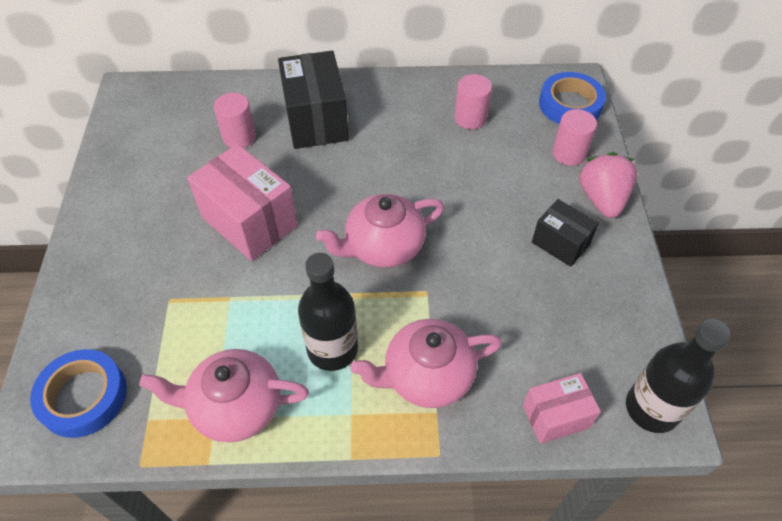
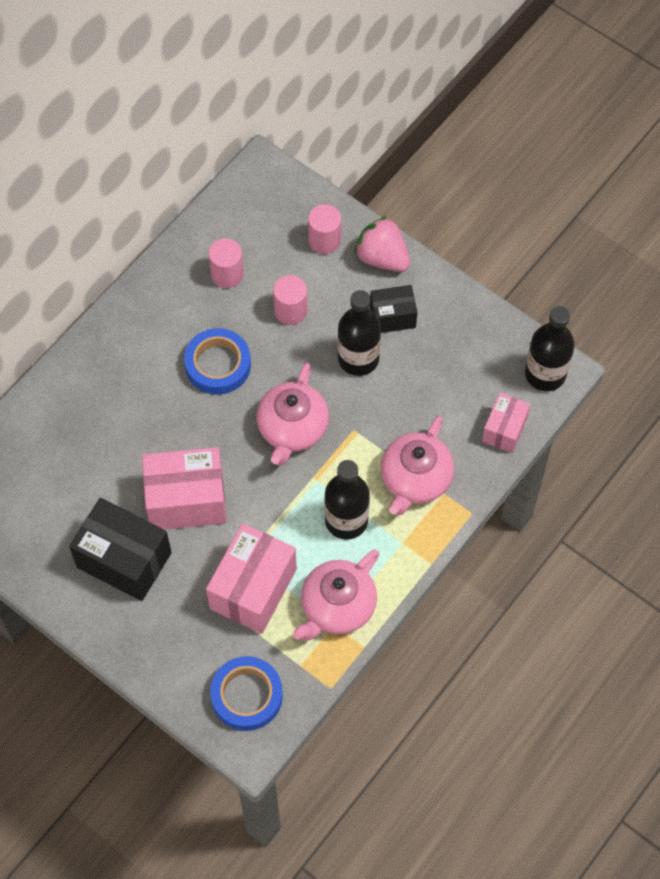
camera: 50 degrees left, 10 degrees up
pink cylinder [214,93,256,148] -> pink cylinder moved to [273,275,308,325]
black box [278,51,349,149] -> black box moved to [69,498,172,601]
blue tape [539,72,606,124] -> blue tape moved to [184,328,251,395]
none -> pink box [206,523,297,634]
none -> black bottle [338,290,381,376]

